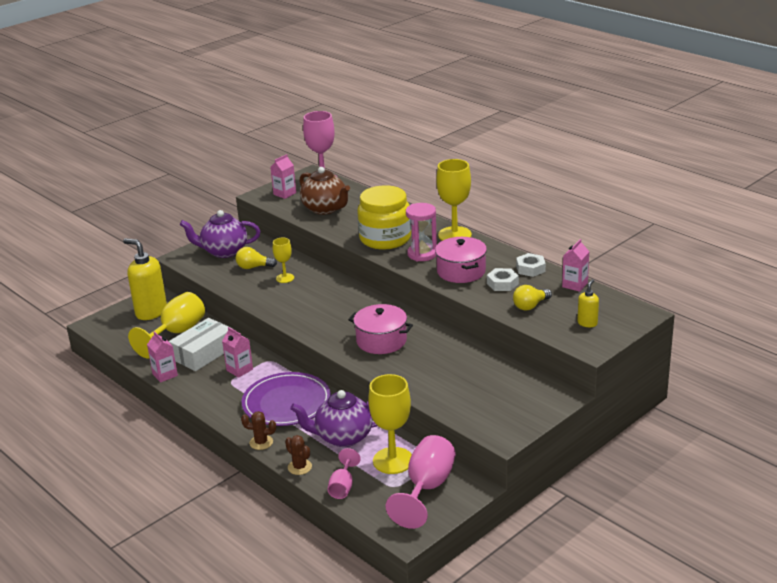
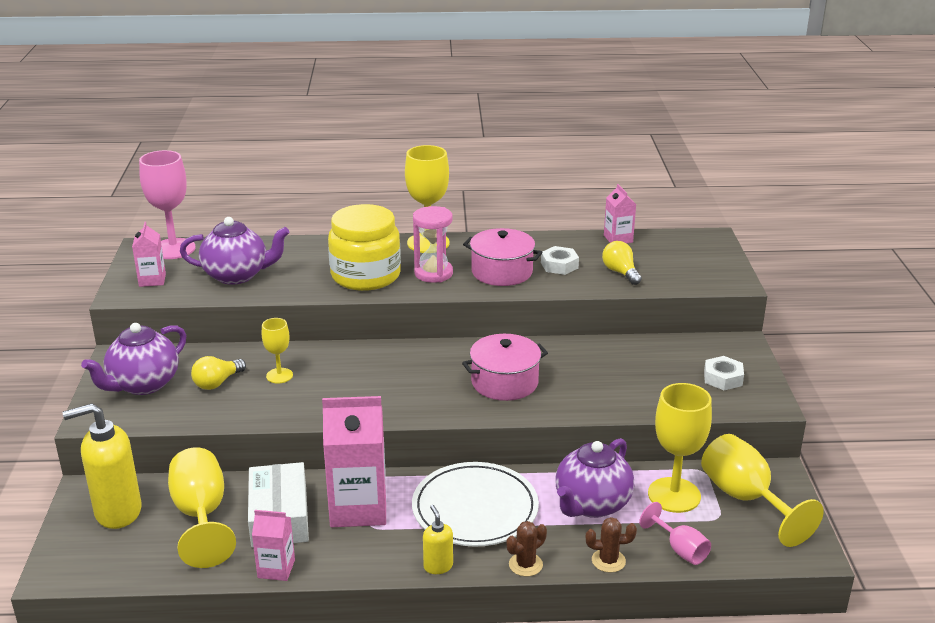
camera: 50 degrees left, 0 degrees up
pink carton [222,327,253,378] -> pink carton [322,396,386,527], size x1.93
purple plate [241,372,331,426] -> white plate [412,462,539,547]
brown teapot [300,167,350,215] -> purple teapot [180,217,289,285]
pink goblet [386,435,456,529] -> yellow goblet [701,434,824,547]
yellow light bulb [513,285,552,311] -> yellow light bulb turned 150 degrees clockwise [602,241,642,285]
white nut [516,253,546,277] -> white nut moved to [704,356,744,390]
yellow soap dispenser [577,279,599,327] -> yellow soap dispenser moved to [423,505,453,574]

